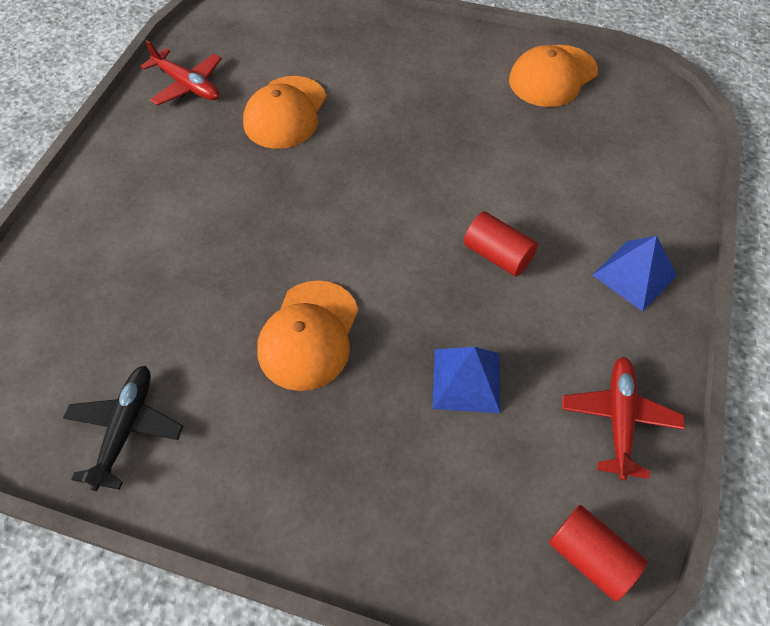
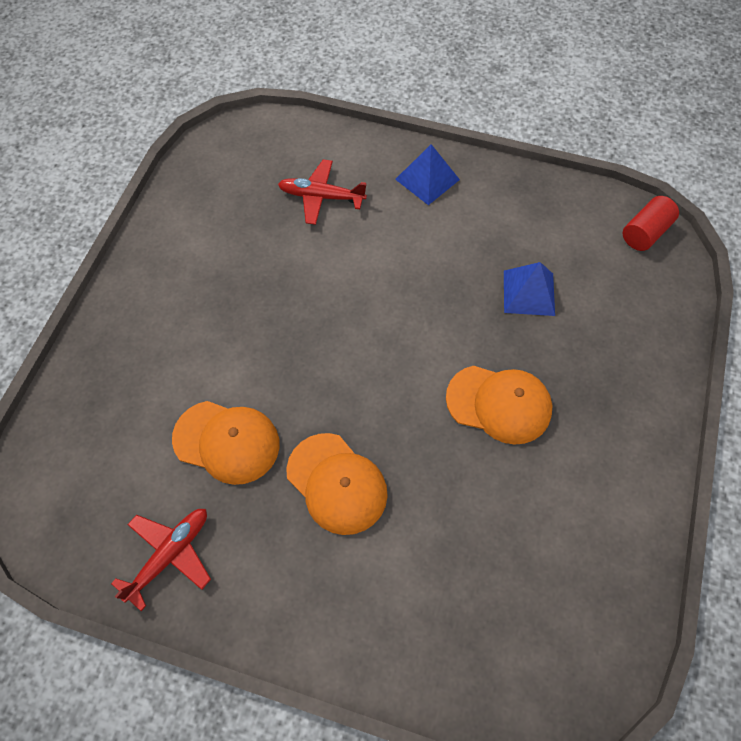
camera: 90 degrees left, 5 degrees up
black plane [63,366,183,491] -> none
red cylinder [464,211,538,276] -> none
orange cap [509,45,598,107] -> orange cap moved to [286,433,388,535]
red plane [562,357,685,481] -> red plane moved to [278,159,367,225]

